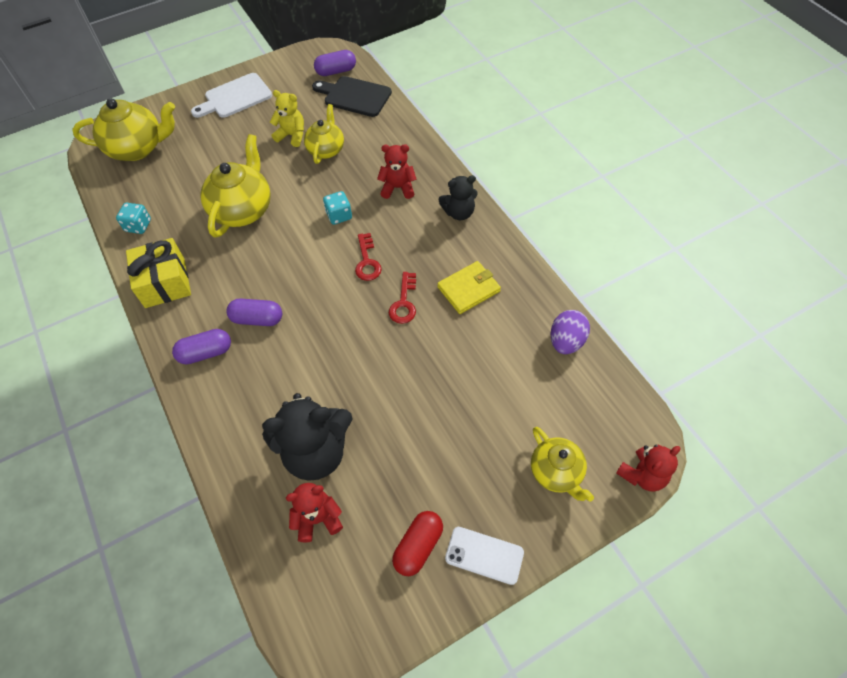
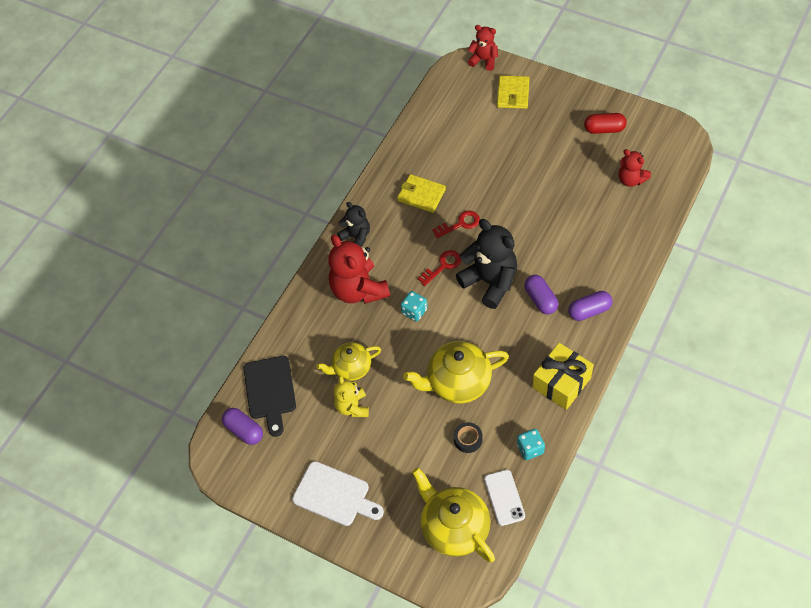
camera: 120 degrees left, 0 degrees up
purple capsule [172,329,231,365] -> purple capsule turned 60 degrees counterclockwise [568,291,613,321]
black teddy bear [262,393,352,481] -> black teddy bear moved to [456,219,517,309]
red teddy bear [377,144,417,199] -> red teddy bear [328,235,390,304], size x1.75
white phone [445,527,524,585] -> white phone moved to [484,470,525,526]
yellow teapot [531,427,594,501] -> yellow wallet [497,75,530,109]
purple egg [551,310,590,354] -> none
none -> black tape [454,422,483,453]

